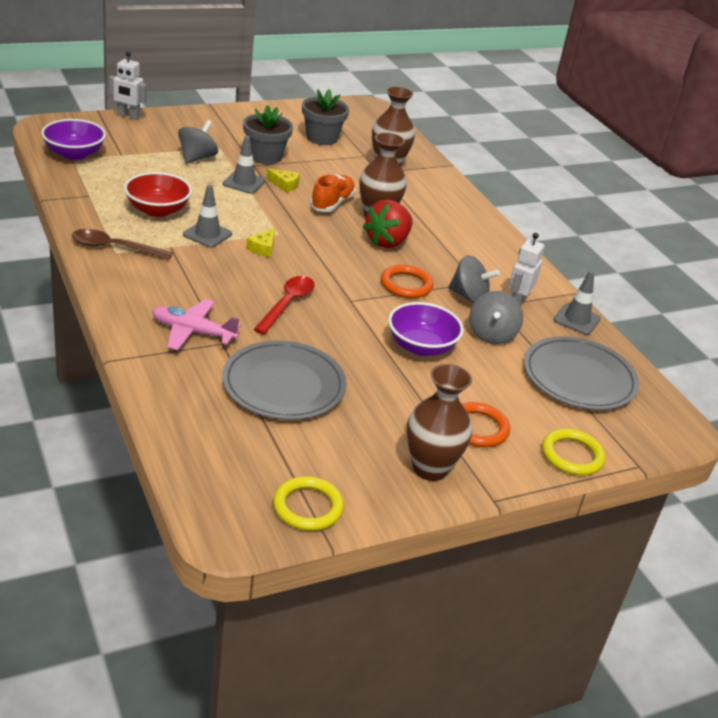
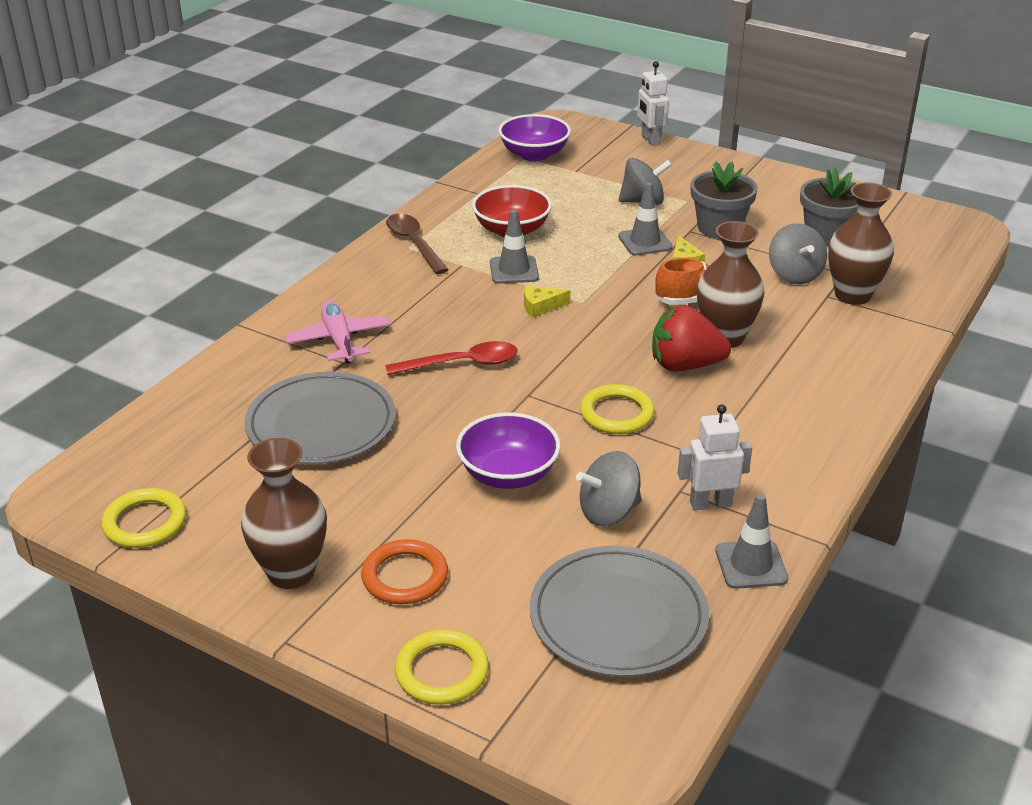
camera: 60 degrees right, 0 degrees up
orange ring [381,265,434,298] -> yellow ring [580,384,655,434]
grey spinning top [448,255,500,303] -> grey spinning top moved to [769,224,827,284]

